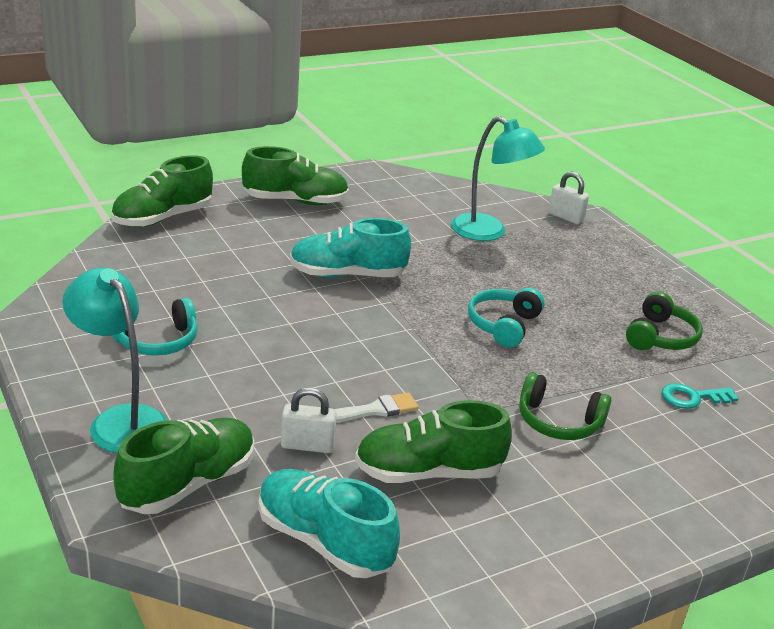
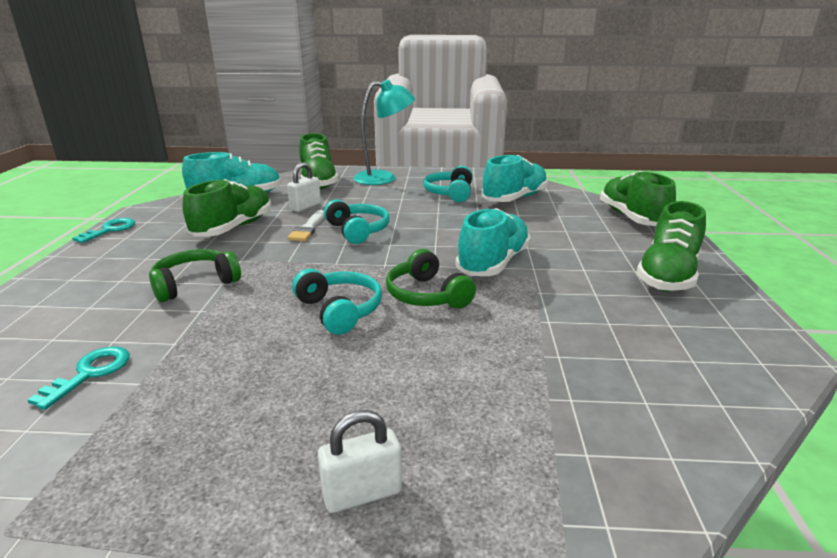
camera: 125 degrees right, 5 degrees down
turquoise lamp [451,116,545,241] -> none
white padlock [548,171,589,224] -> white padlock moved to [318,410,402,513]
green headphones [626,292,703,350] -> green headphones moved to [386,249,476,309]
none -> turquoise key [72,218,135,243]
none -> turquoise headphones [324,199,390,244]
none -> turquoise shoe [482,155,548,202]

